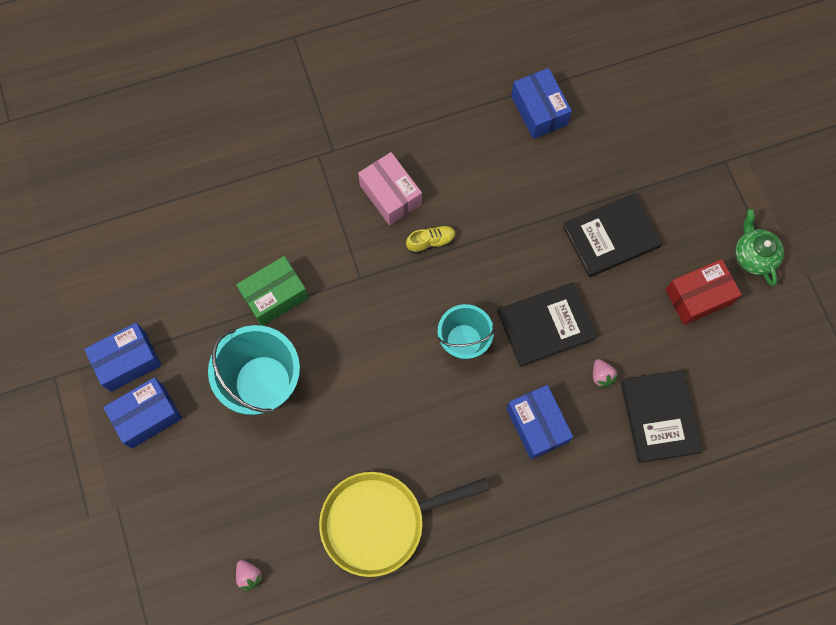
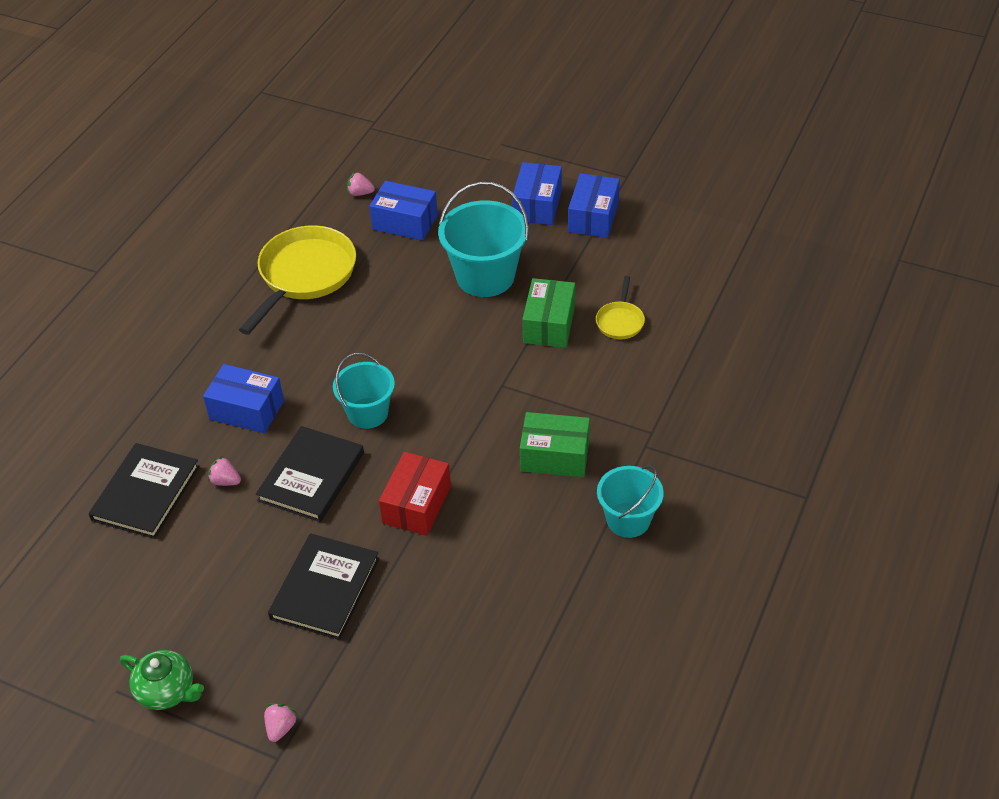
camera: 135 degrees right, 25 degrees down
pink box [358,152,422,225] -> green box [520,412,590,477]
yellow shoe [406,225,456,254] -> none
blue box [511,68,572,139] -> blue box moved to [370,181,438,241]
black book [620,370,703,463] -> black book turned 75 degrees clockwise [89,443,200,539]
red box [665,259,742,325] -> red box moved to [379,452,451,536]
none -> pink strawberry [264,703,298,742]
none -> yellow pan [596,276,645,339]
none -> turquoise bucket [597,465,664,538]

